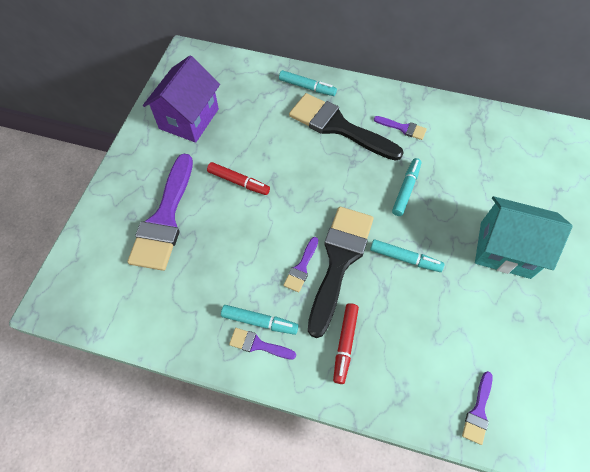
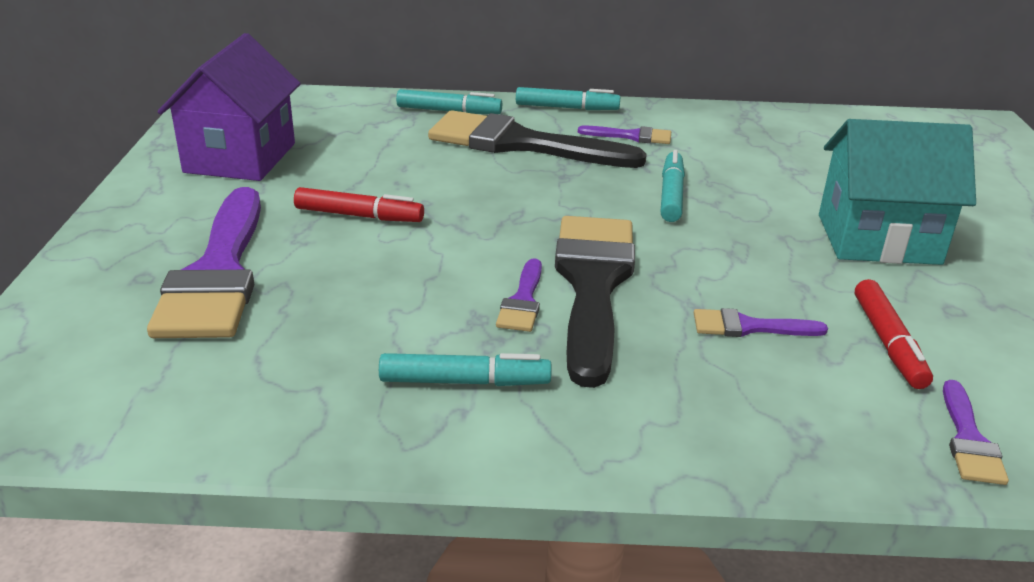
camera: 15 degrees left, 30 degrees down
purple brush [229,328,296,360] -> purple brush moved to [694,308,828,337]
red marker [333,303,359,384] -> red marker moved to [855,279,933,389]
turquoise marker [370,239,444,272] -> turquoise marker moved to [516,87,620,110]

